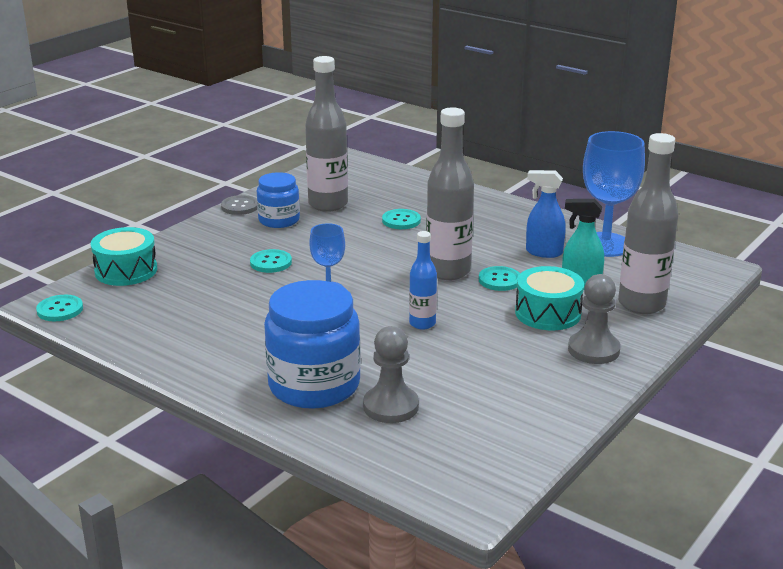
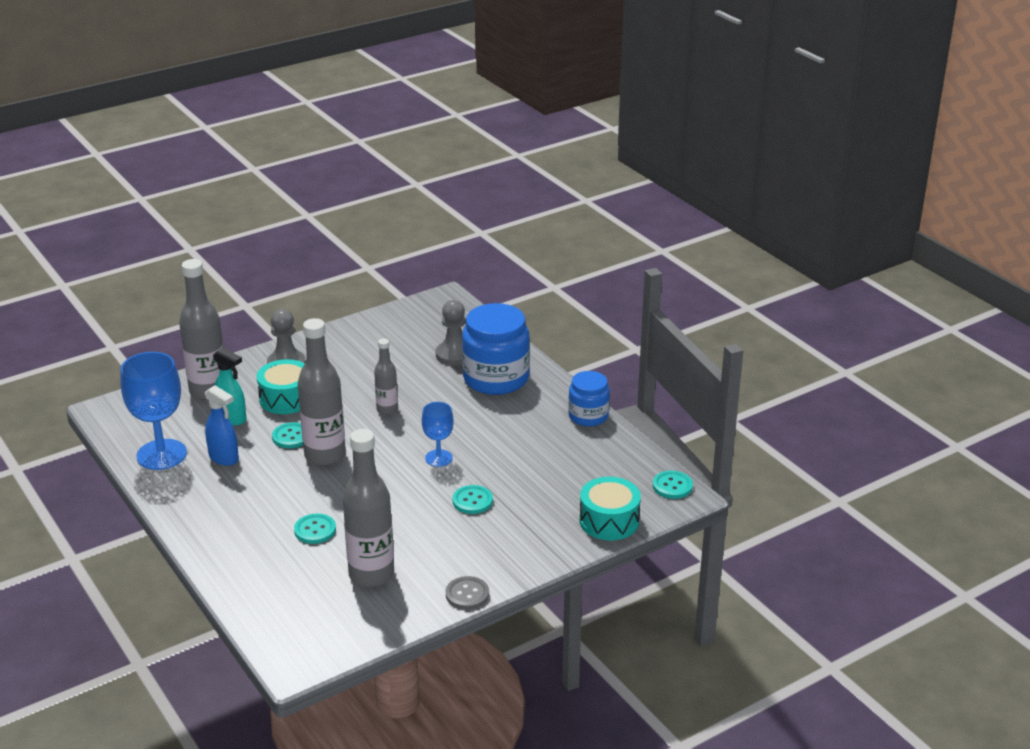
camera: 160 degrees left, 5 degrees up
blue jar [257,172,300,228] -> blue jar moved to [568,371,610,427]
blue bottle [409,231,437,329] -> grey bottle [374,338,398,415]

